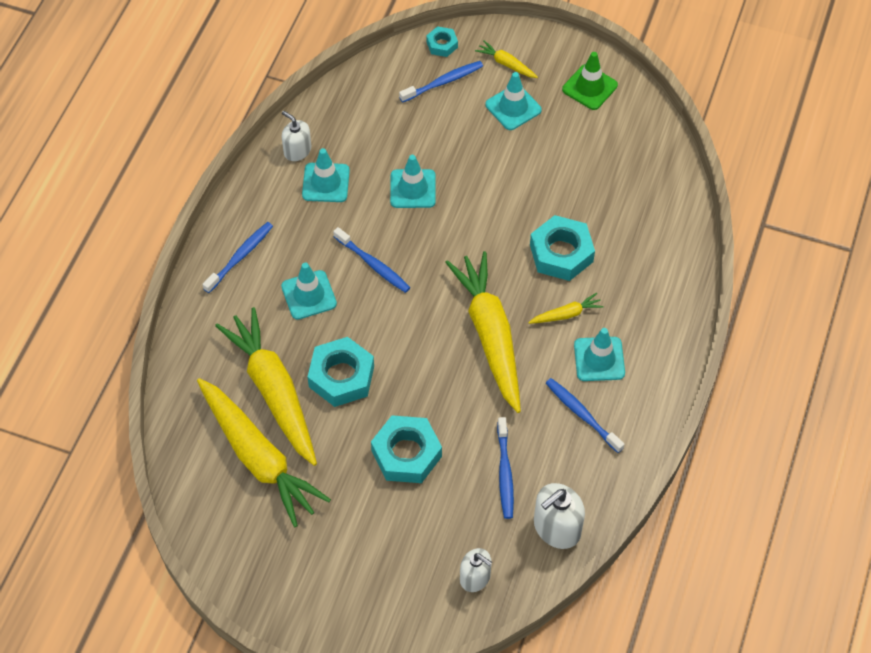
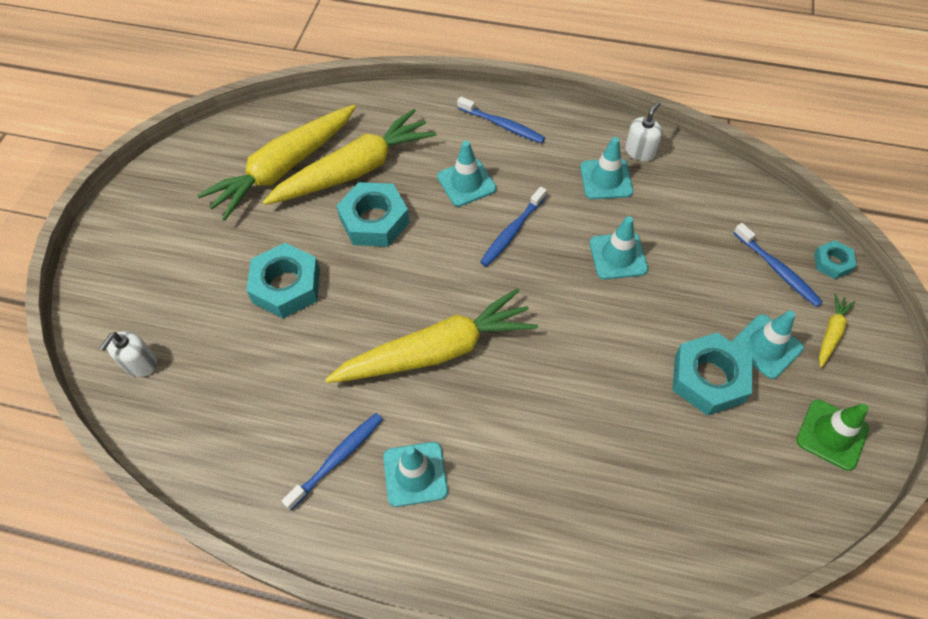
camera: 85 degrees right, 0 degrees up
blue toothbrush [497,417,514,519] -> none
yellow carrot [528,293,604,324] -> none
turquoise nut [530,215,595,281] -> turquoise nut moved to [673,332,753,416]
white soap dispenser [534,483,585,549] -> none

